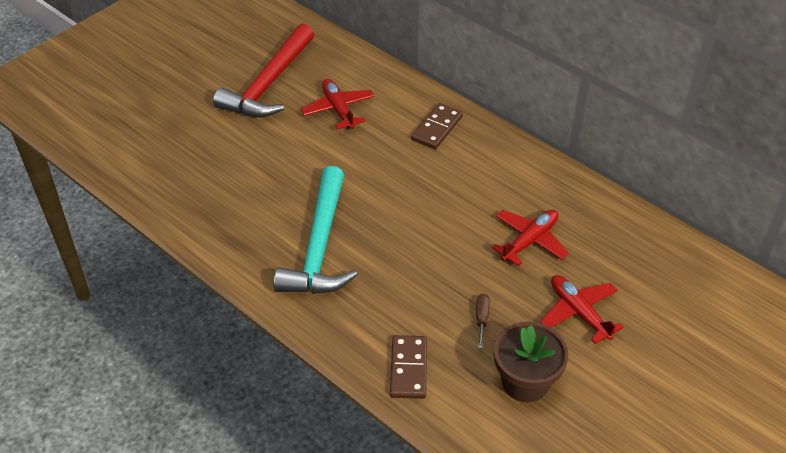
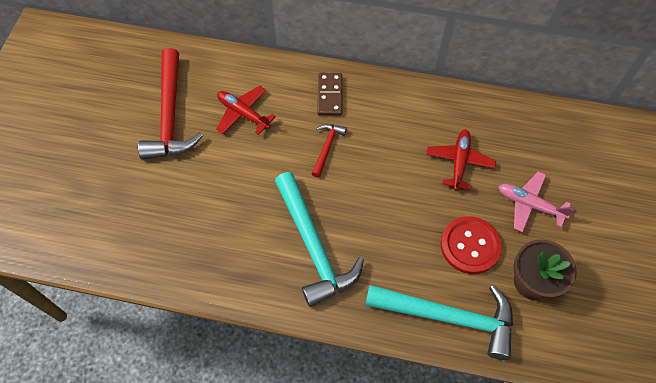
camera: 30 degrees left, 15 degrees up
brown domino [390,335,427,399] -> turquoise hammer [365,285,513,360]
brown screwdriver [476,294,490,348] -> red button [441,216,502,274]
red plane [540,275,624,344] -> pink plane [498,171,575,232]
none -> red hammer [312,124,347,178]

